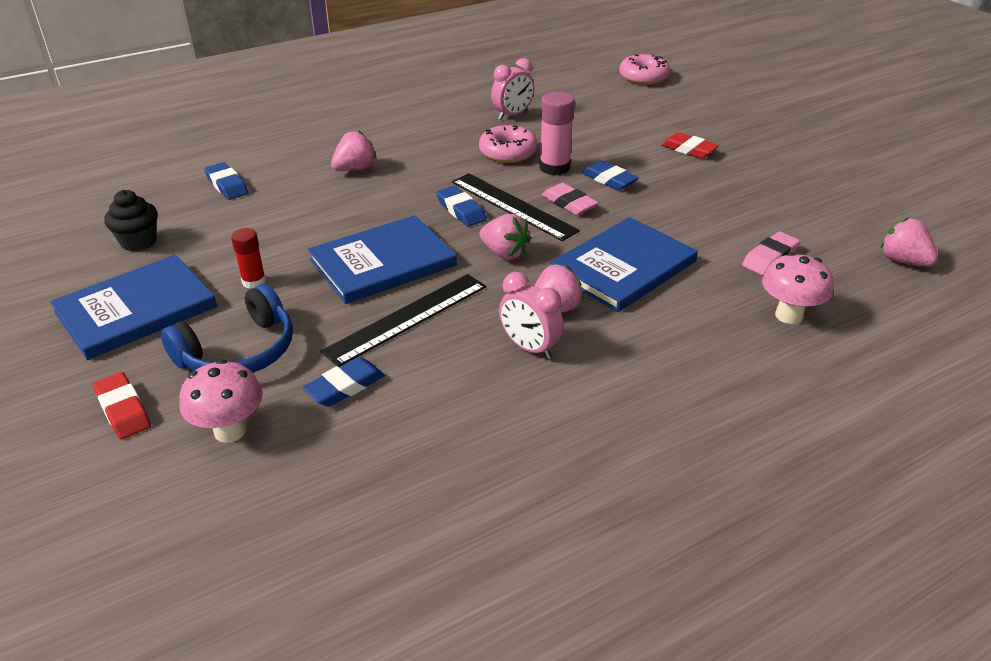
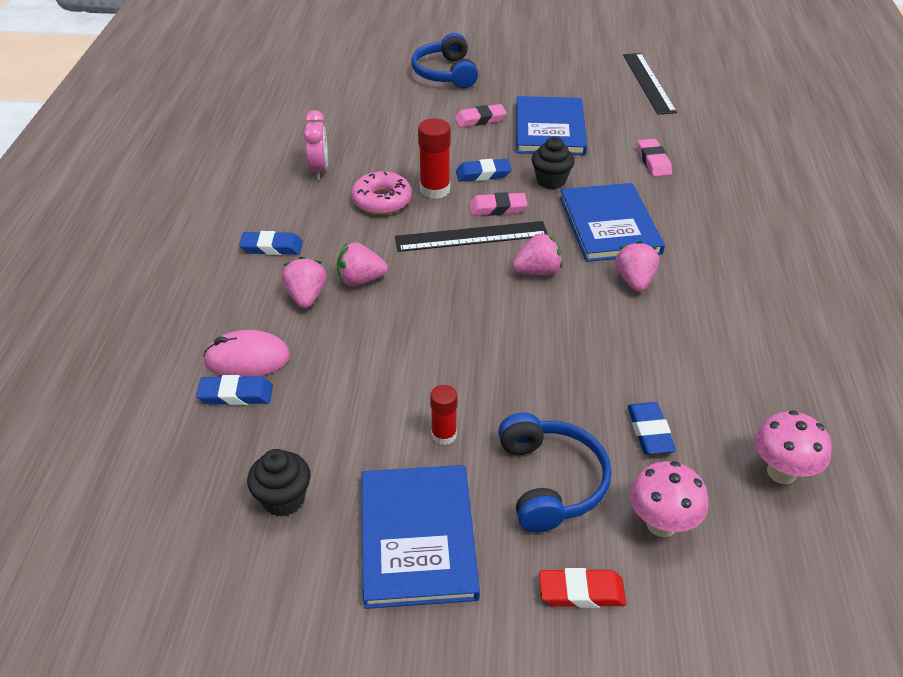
camera: 55 degrees left, 5 degrees up
blue book [308,215,457,304] -> blue book moved to [516,96,587,155]
black ruler [321,274,486,367] -> black ruler moved to [623,53,677,115]
blue eraser [436,186,487,227] -> blue eraser moved to [239,231,303,255]
pink clock [499,272,564,359] -> none
pink glue stick [539,92,575,175] -> red glue stick [418,118,451,199]
pink donut [619,54,670,85] -> none
red eraser [661,132,719,159] -> pink eraser [455,104,507,128]
pink mushroom [762,252,833,324] -> pink mushroom moved to [755,410,832,484]
pink strawberry [880,217,938,267] -> pink strawberry moved to [337,242,388,286]
none -> pink mouse [203,330,290,377]
none -> blue headphones [411,33,478,88]
none -> black cupcake [532,137,575,189]

